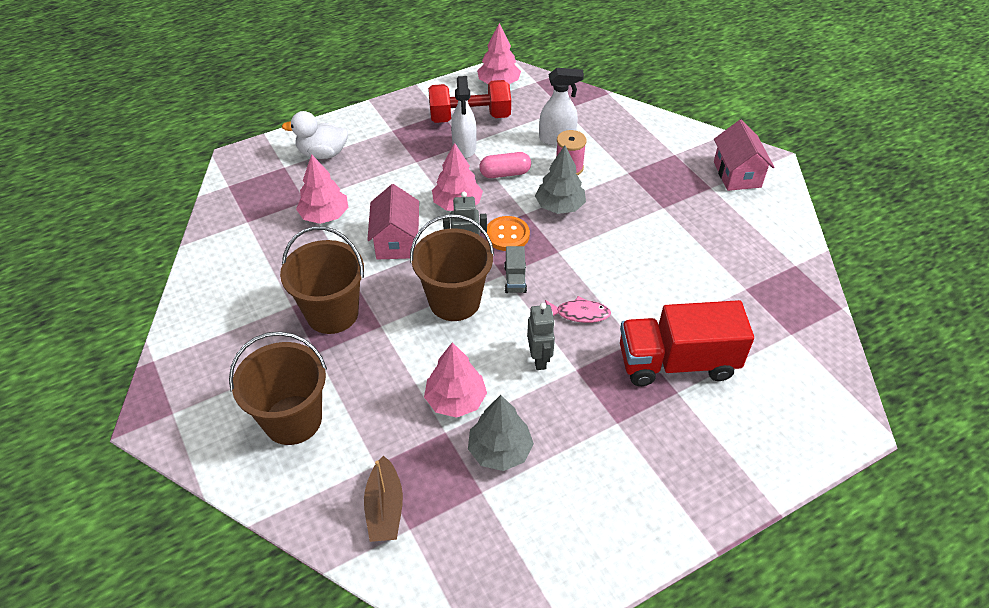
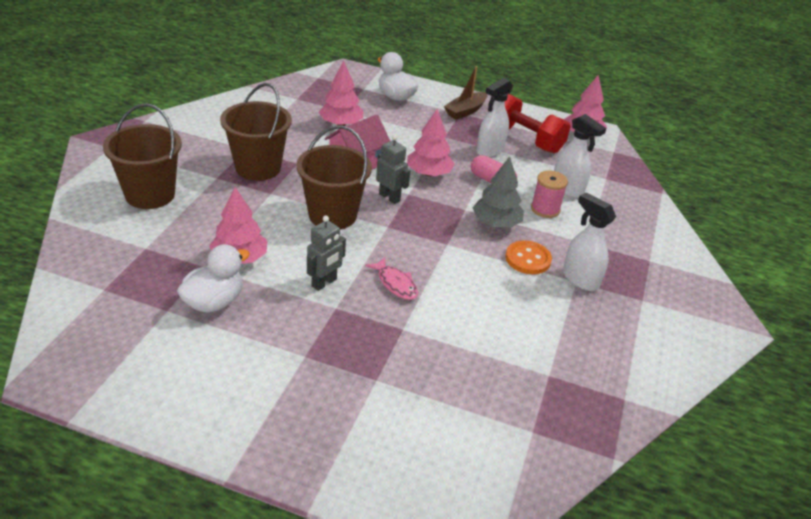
camera: 45 degrees right, 10 degrees down
brown boat [364,455,403,542] -> brown boat moved to [444,66,488,119]
grey tree [468,395,534,471] -> white duck [177,244,250,313]
orange button [486,216,530,251] -> orange button moved to [505,240,552,274]
grey truck [504,246,527,293] -> none
red truck [620,300,754,386] -> none
pink house [714,120,774,191] -> none
none -> white spray bottle [563,193,616,291]

